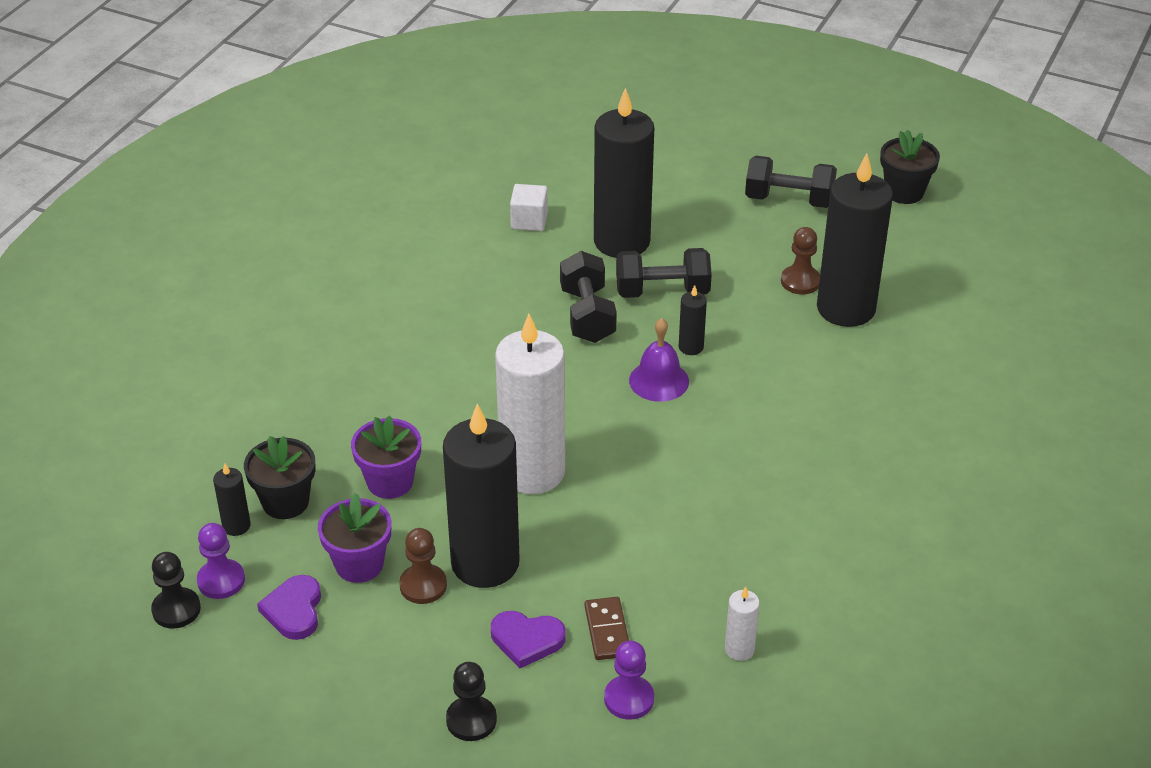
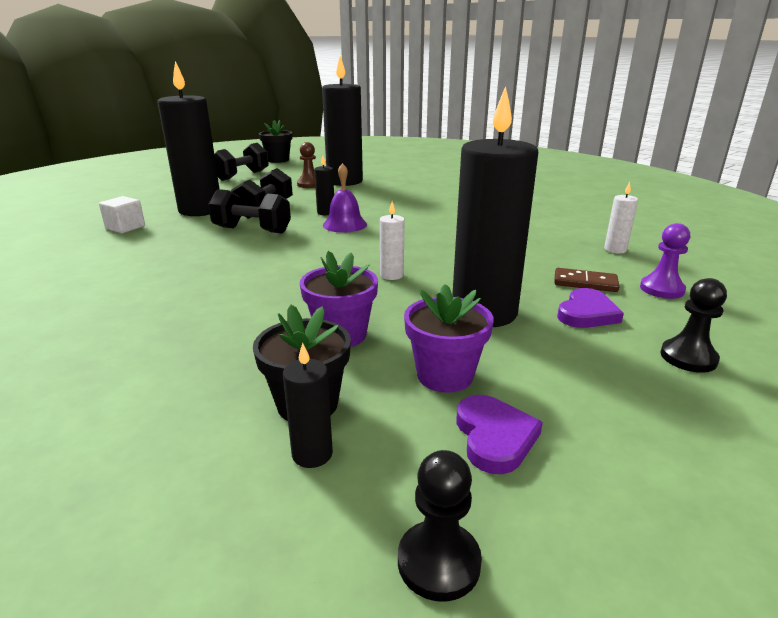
camera: 65 degrees left, 15 degrees down
purple pawn [197,523,245,599] -> none
purple heart [257,575,321,640] -> purple heart turned 120 degrees counterclockwise [456,395,543,474]
brown pawn [399,528,447,604] -> none
white candle [495,314,565,494] -> white candle [380,202,405,280], size x0.42

